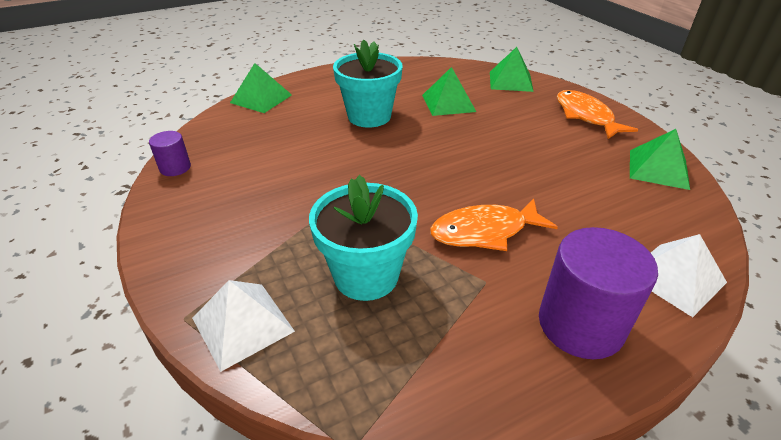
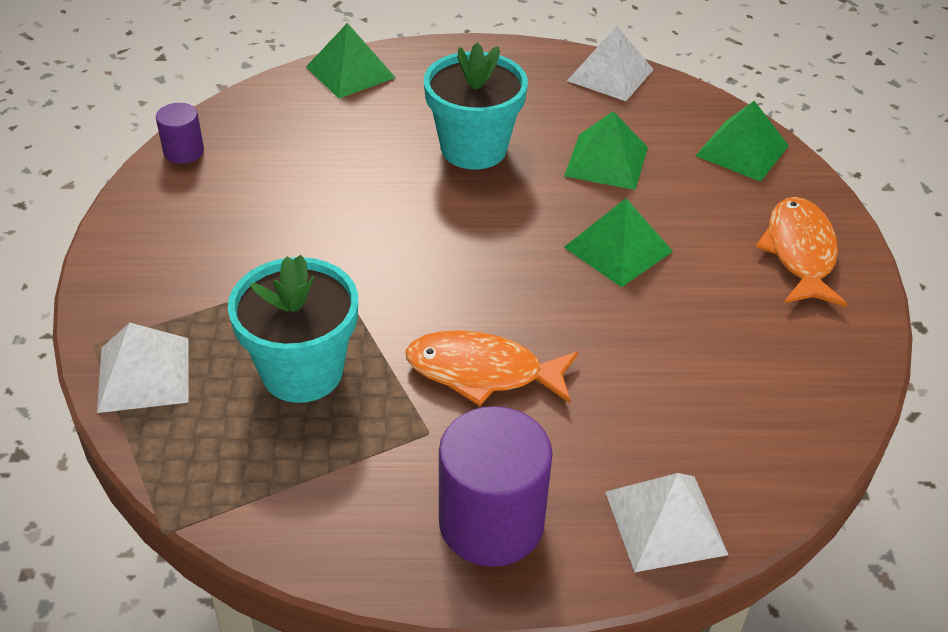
camera: 25 degrees right, 5 degrees up
green pyramid [630,129,690,190] -> green pyramid moved to [564,198,673,287]
none -> white pyramid [567,26,654,101]

